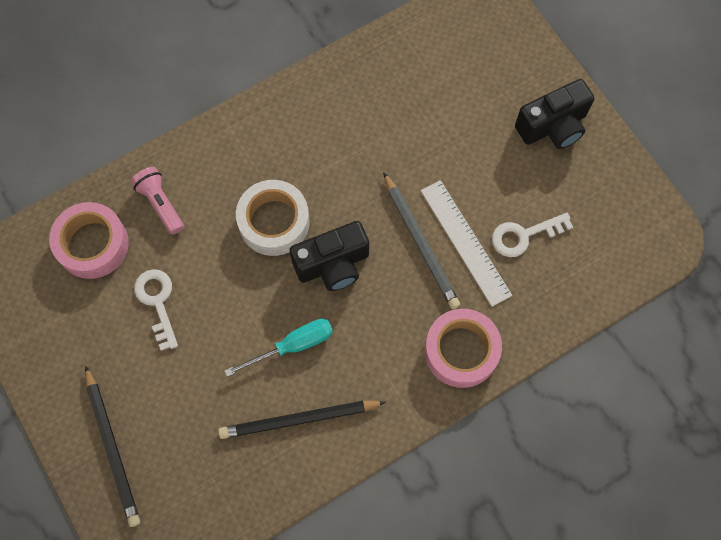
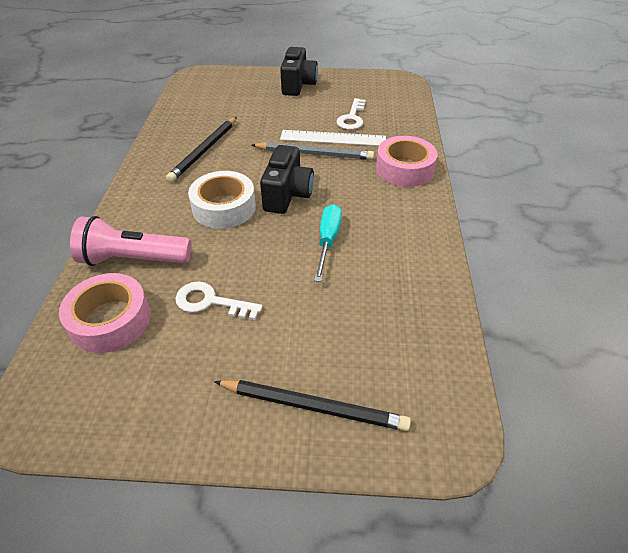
camera: 55 degrees left, 25 degrees down
pink flashlight [131,167,184,235] -> pink flashlight [70,216,192,266], size x1.58
black pencil [218,401,386,439] -> black pencil moved to [166,117,237,182]

